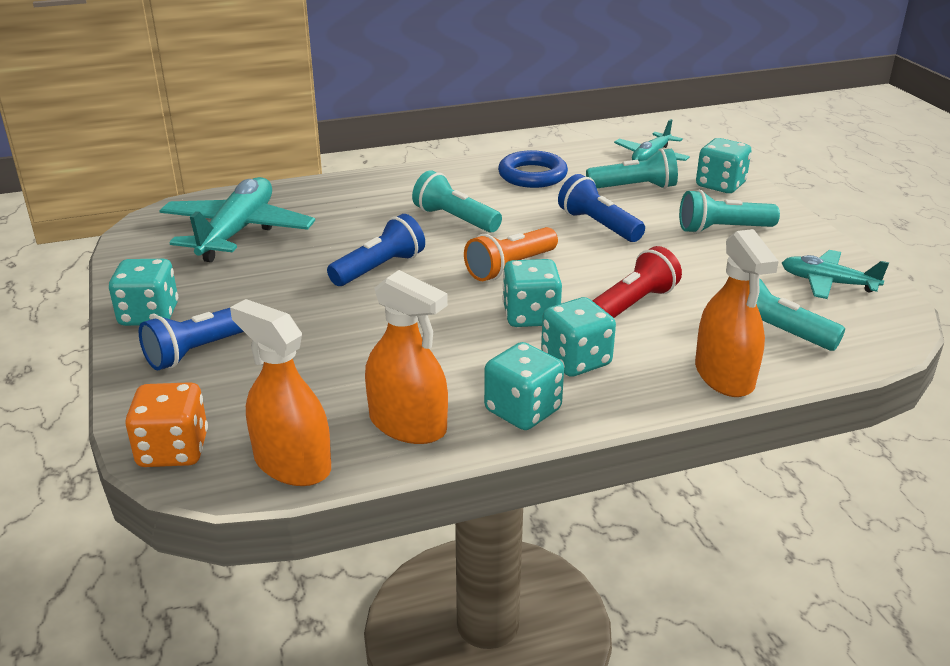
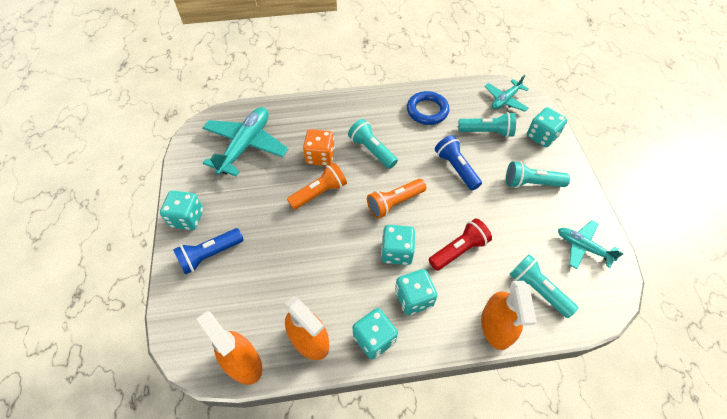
camera: 10 degrees right, 25 degrees up
orange dice [125,382,208,467] -> orange dice moved to [303,129,335,166]
blue flashlight [327,214,425,286] -> orange flashlight [287,163,347,210]

